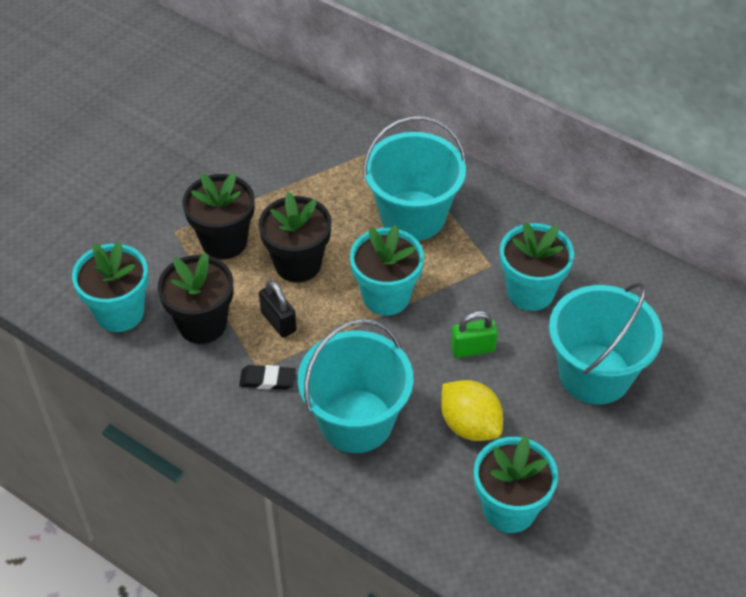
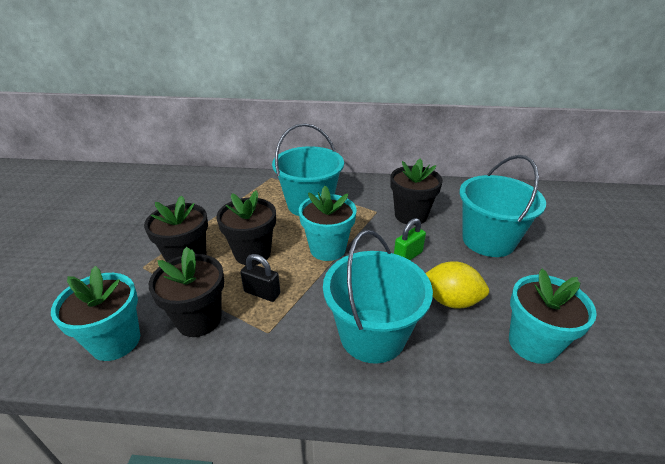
camera: 30 degrees left, 15 degrees down
black eraser [239,365,296,390] -> none
turquoise flower pot [500,222,574,311] -> black flower pot [390,159,443,225]

